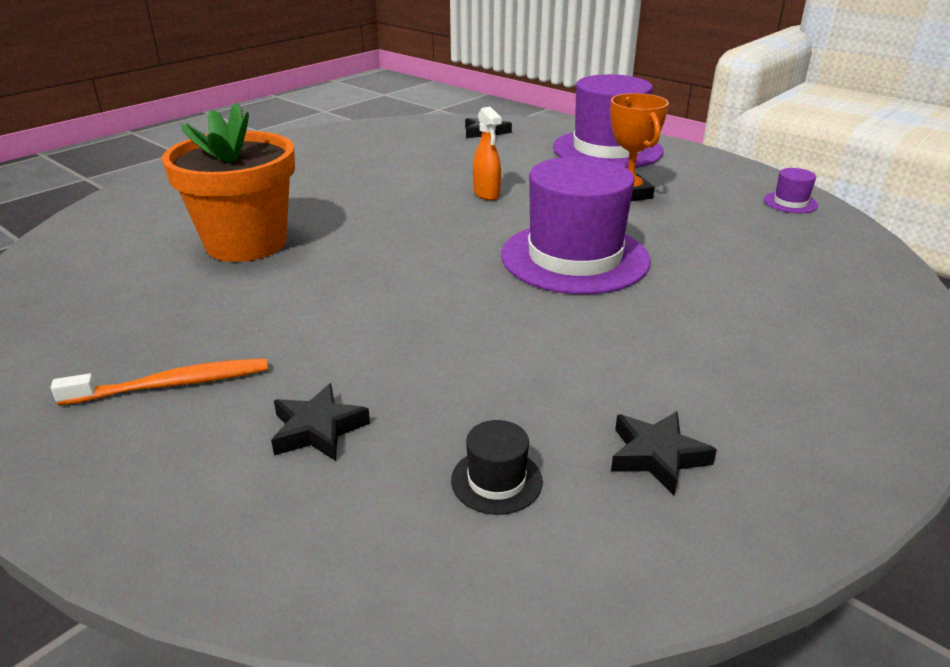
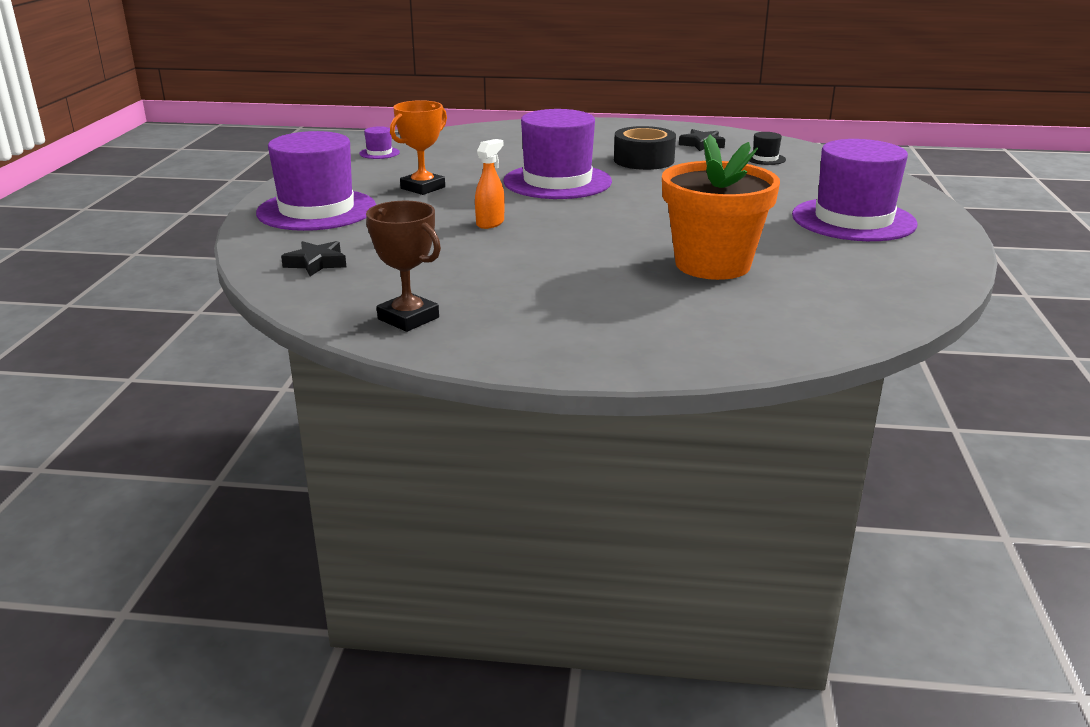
camera: 125 degrees left, 5 degrees down
orange toothbrush [51,358,268,406] -> purple hat [792,139,918,241]
black star [271,383,370,461] -> none
none -> brown trophy [366,201,441,332]
none -> black tape [614,126,676,170]

